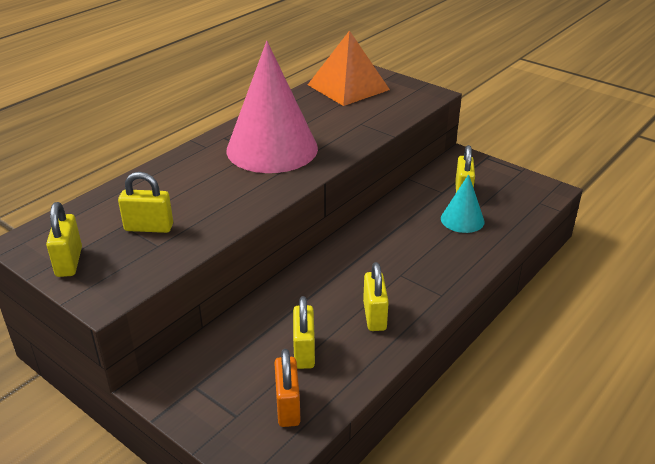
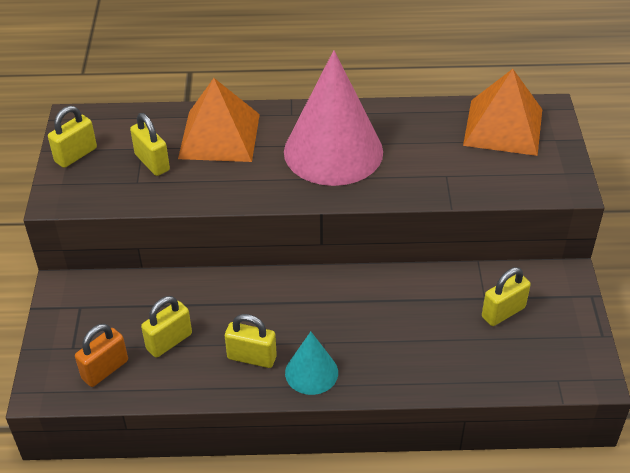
camera: 50 degrees right, 10 degrees up
yellow padlock [363,262,389,331] -> yellow padlock turned 60 degrees clockwise [225,314,277,368]
turquoise cone [441,174,485,233] -> turquoise cone moved to [285,332,338,395]
none -> orange pyramid [178,78,260,162]

